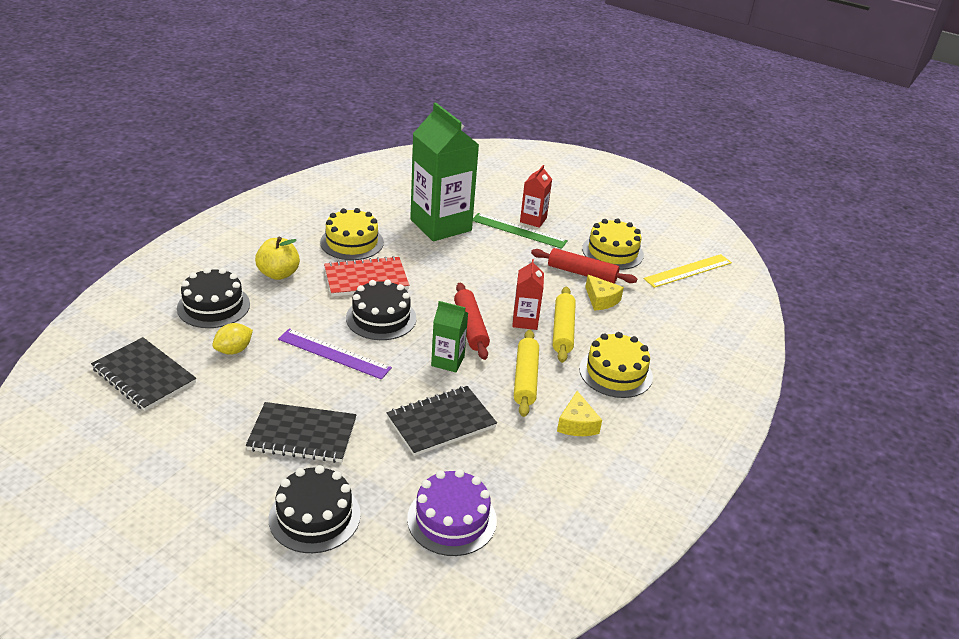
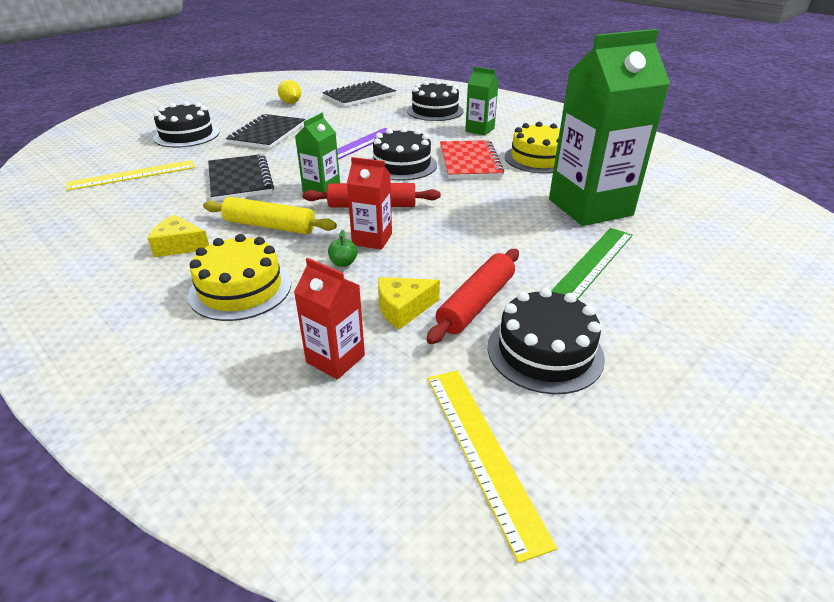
camera: 105 degrees right, 0 degrees up
yellow lemon [212,323,253,355] -> yellow lemon moved to [278,80,301,104]
yellow apple [255,237,300,280] -> green carton [465,67,499,136]
purple cake [407,469,497,556] -> yellow ruler [66,160,195,191]
red carton [520,165,552,228] -> red carton moved to [294,258,365,380]
yellow rolling pin [553,287,576,363] -> green apple [328,230,358,267]
yellow cake [582,218,644,270] -> black cake [488,288,605,394]

